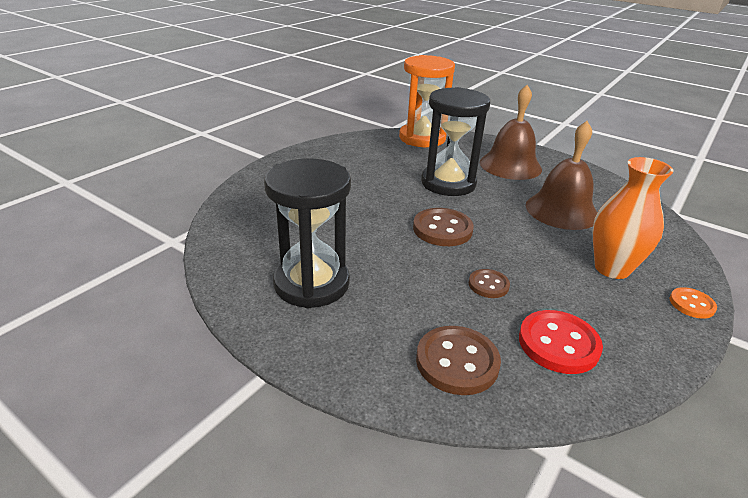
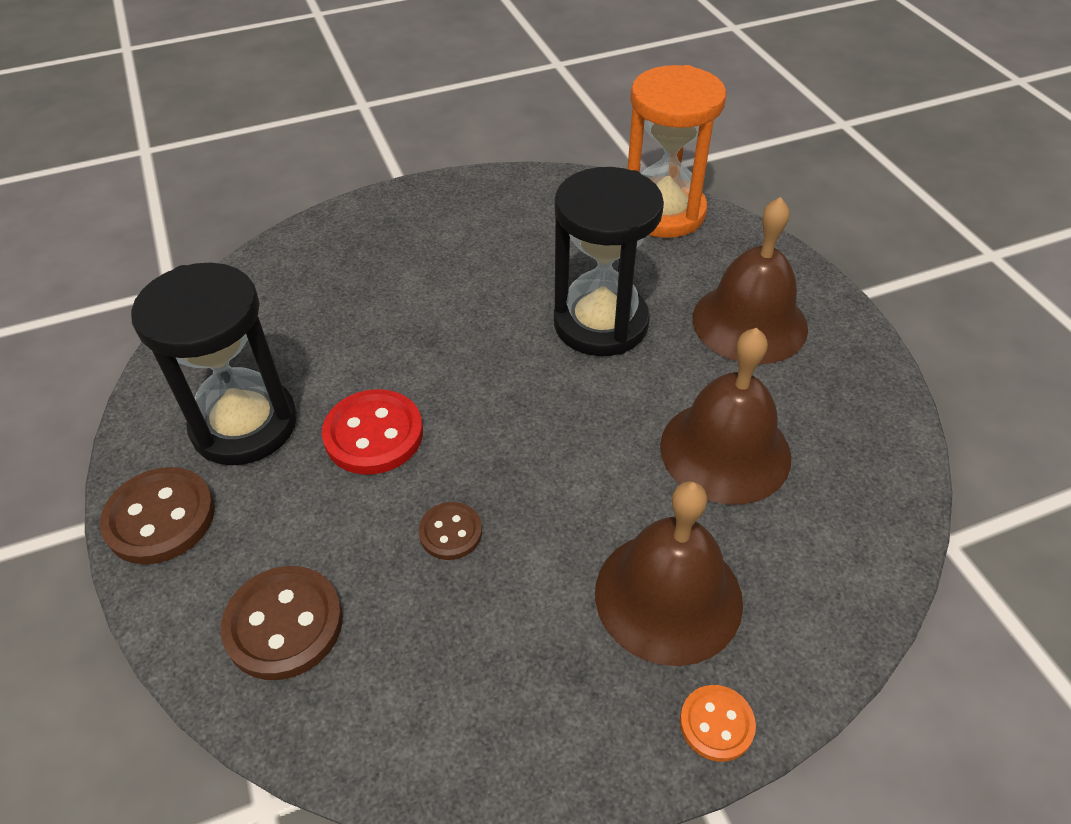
camera: 35 degrees right, 15 degrees up
brown button [413,208,474,246] -> brown button moved to [100,467,215,564]
red button [519,310,603,374] -> red button moved to [322,389,423,475]
orange vase [593,157,674,279] -> brown bell [595,481,743,666]

